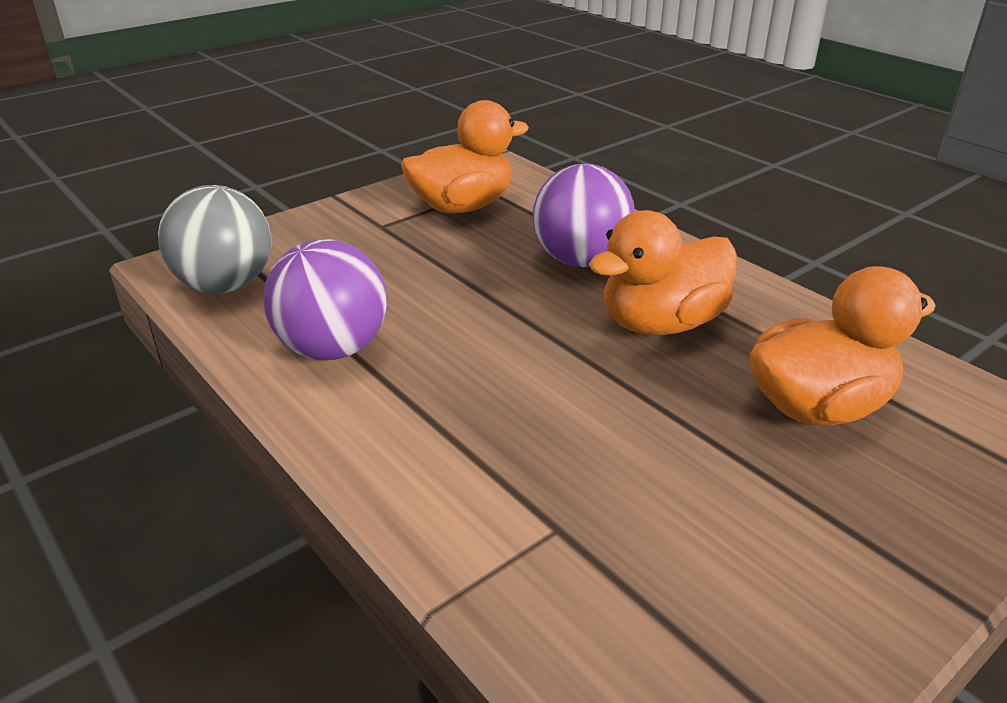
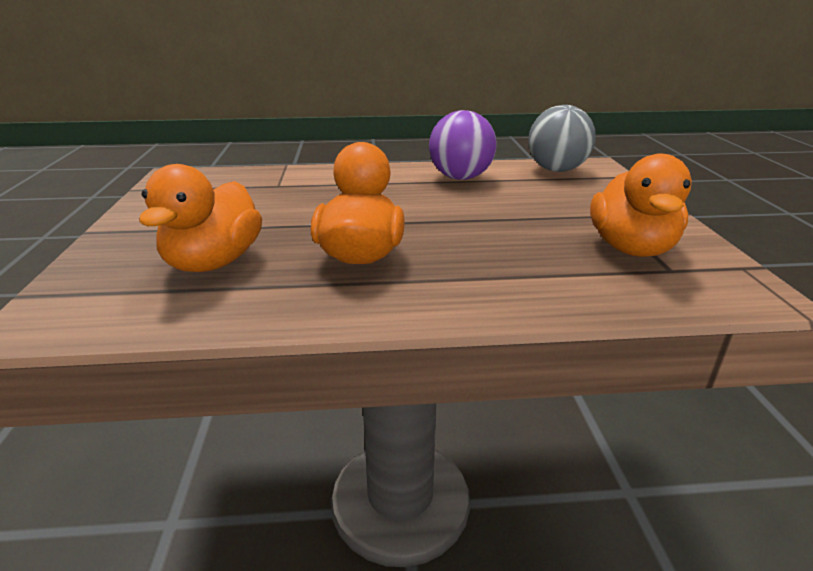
camera: 125 degrees right, 5 degrees down
purple ball [533,164,635,267] -> none

